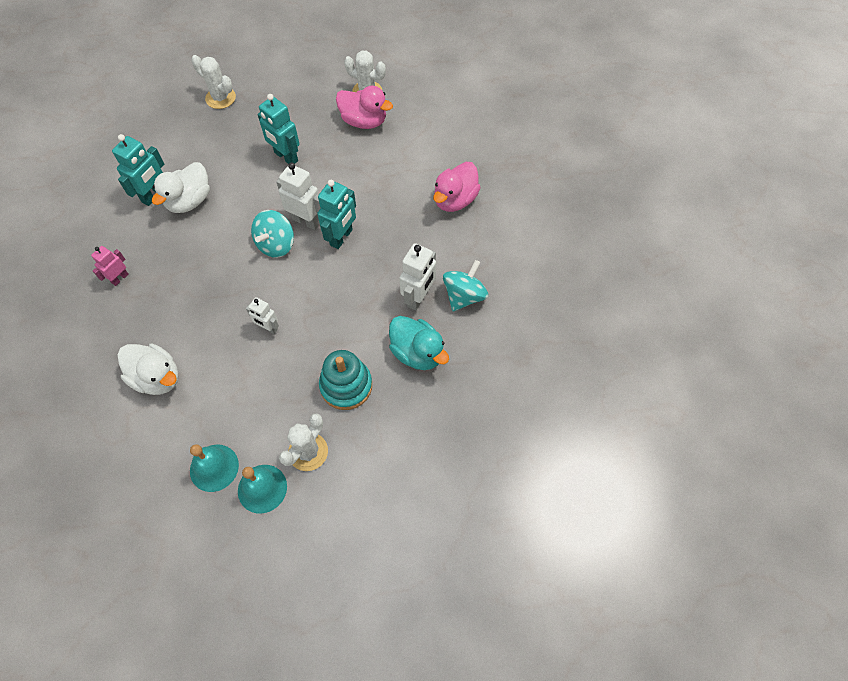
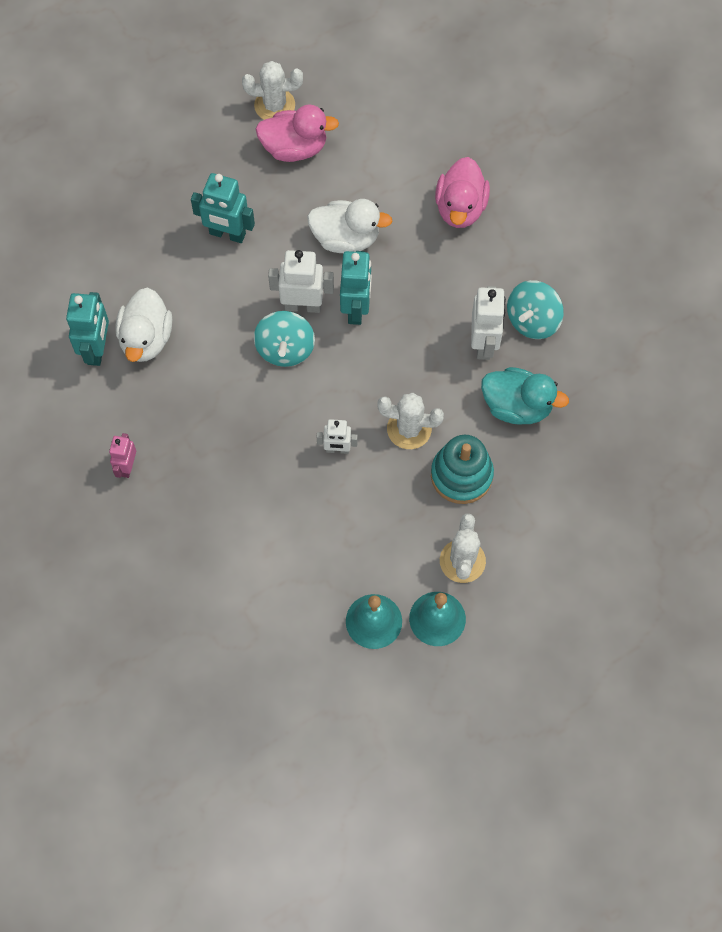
camera: 25 degrees left, 5 degrees up
white duck [118,344,179,395] -> white duck moved to [307,199,393,253]
white cactus [191,55,236,109] -> white cactus moved to [377,393,444,449]
turquoise spinning top [443,260,488,311] -> turquoise spinning top turned 150 degrees counterclockwise [507,280,564,339]

